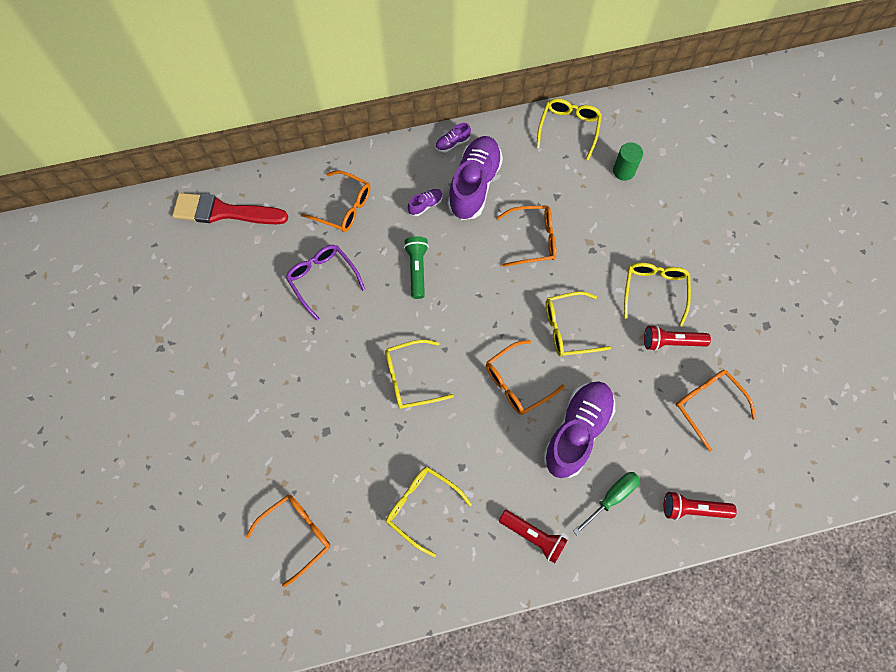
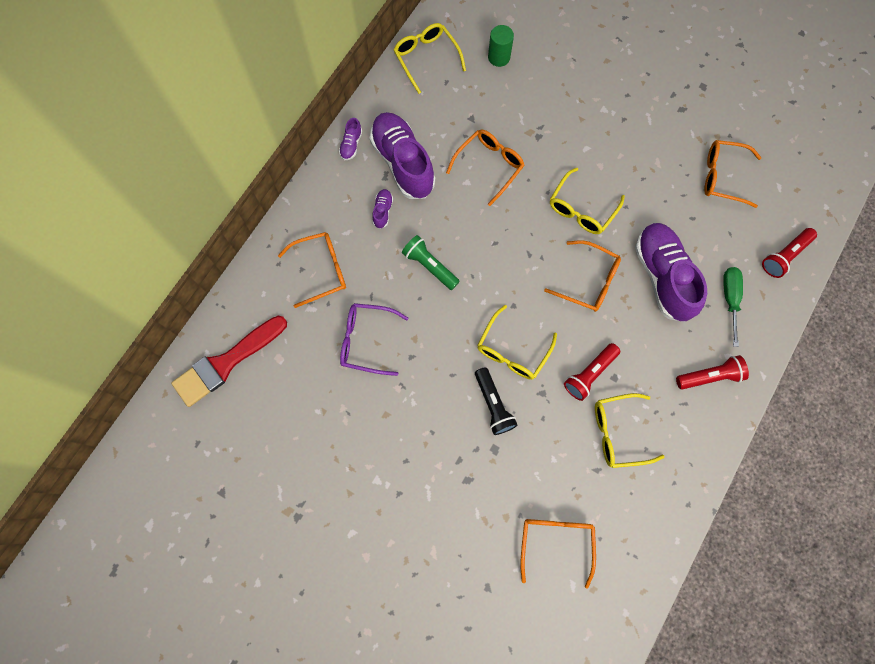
camera: 45 degrees left, 5 degrees up
orange glasses [486,340,565,415] -> orange glasses turned 75 degrees counterclockwise [544,240,621,312]
yellow glasses [624,262,691,326] -> none
red flashlight [644,325,711,351] -> red flashlight moved to [564,343,620,401]
none -> black flashlight [475,367,517,435]

